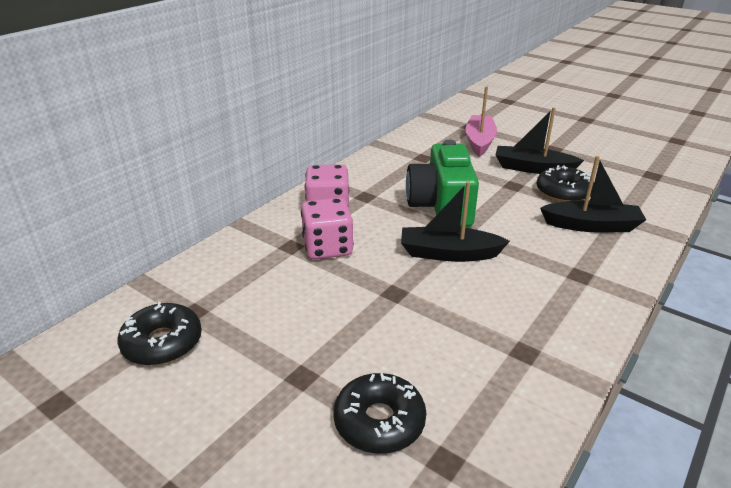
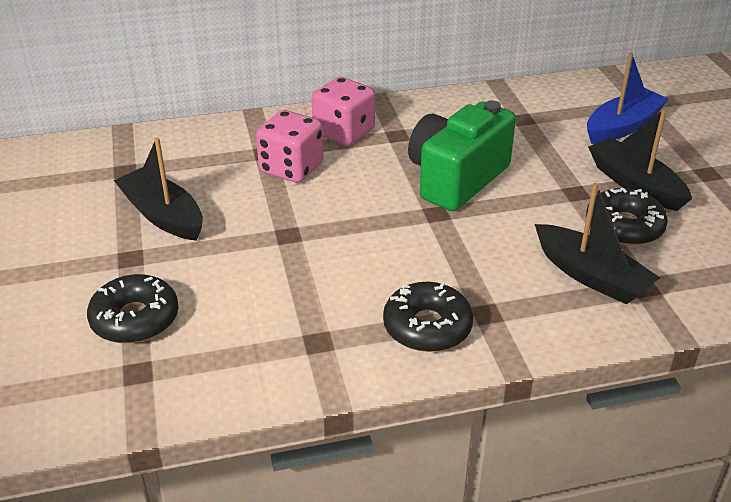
camera: 40 degrees right, 5 degrees up
black donut [118,302,202,366] -> black donut moved to [383,282,473,352]
black boat [401,182,510,262] -> black boat moved to [114,137,203,241]
pink boat [465,87,497,157] -> blue boat [587,53,669,144]

